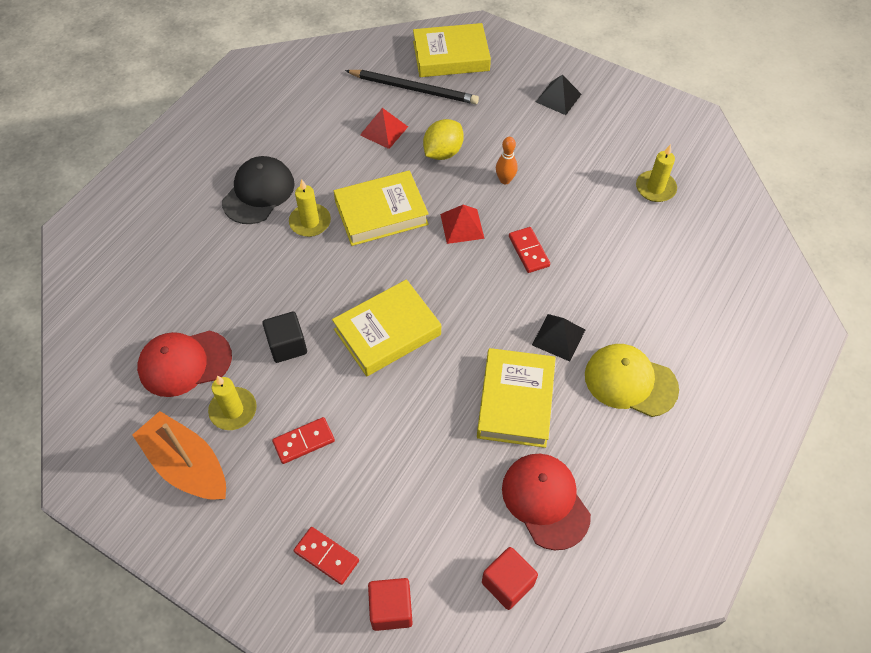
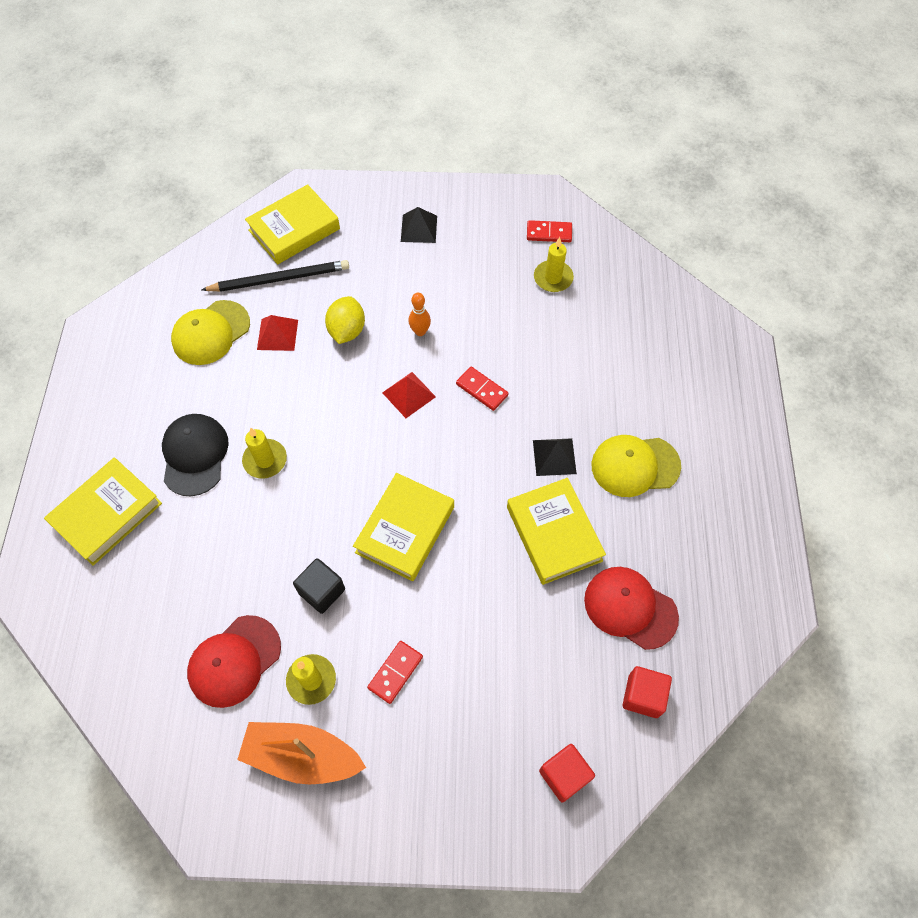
camera: 30 degrees left, 5 degrees up
red domino [294,527,359,585] -> red domino moved to [527,220,572,242]
yellow book [334,170,429,246] -> yellow book moved to [44,457,162,566]
none -> yellow cap [171,300,250,365]

